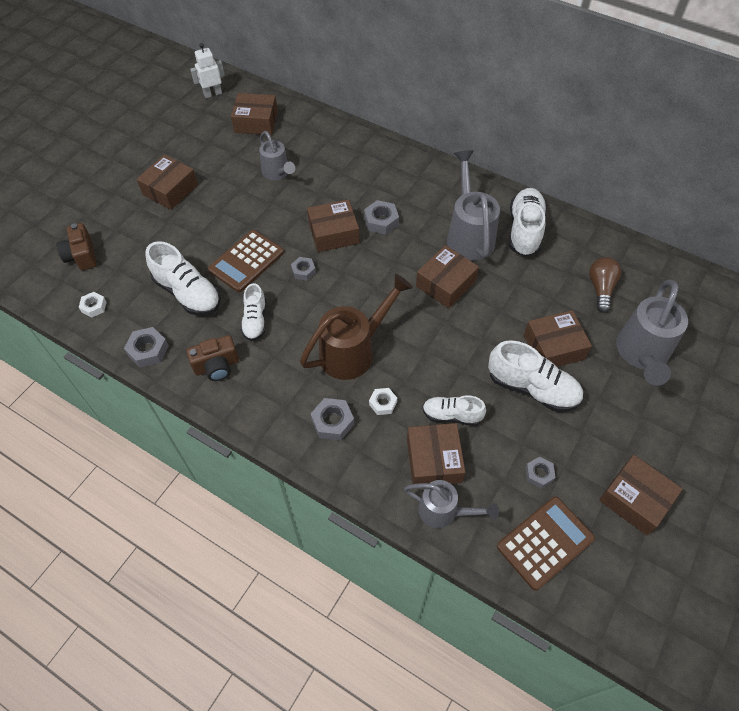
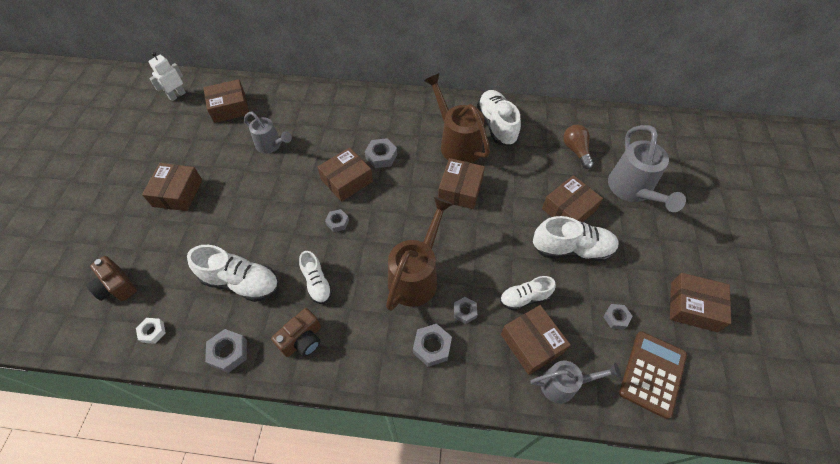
camera: 25 degrees left, 0 degrees up
brown calculator [208,230,284,292] -> none
white nut [369,388,397,415] -> grey nut [454,297,477,324]
grey watering can [447,150,500,261] -> brown watering can [424,73,490,163]

